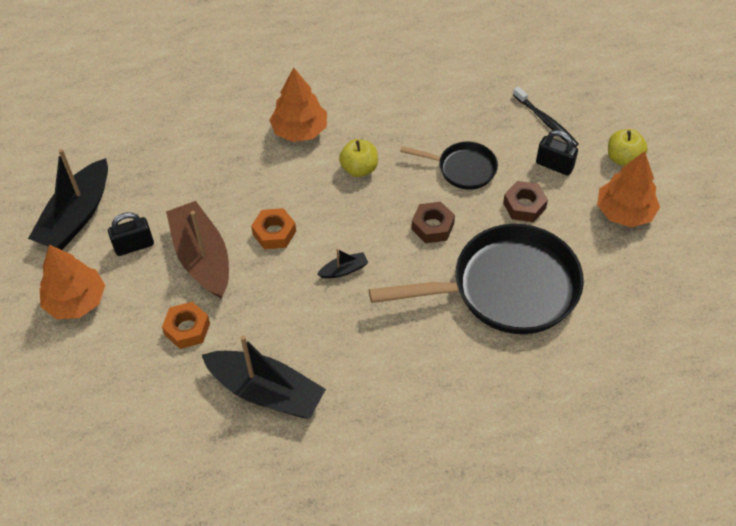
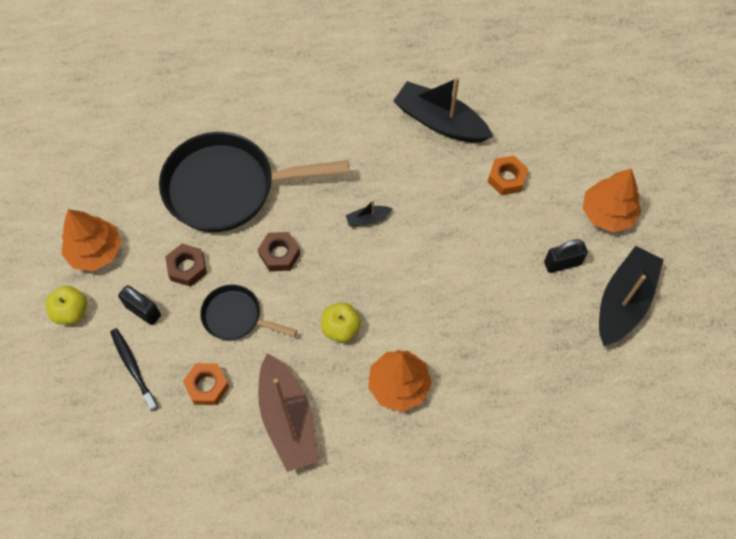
camera: 175 degrees left, 10 degrees up
brown boat [166,201,229,299] -> brown boat moved to [258,353,319,472]
orange nut [251,208,296,249] -> orange nut moved to [183,363,229,405]

